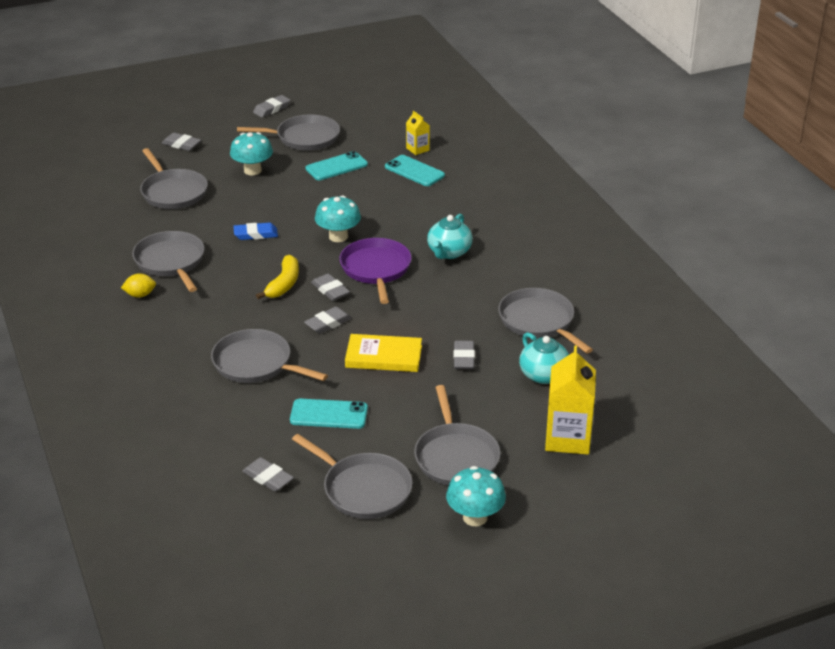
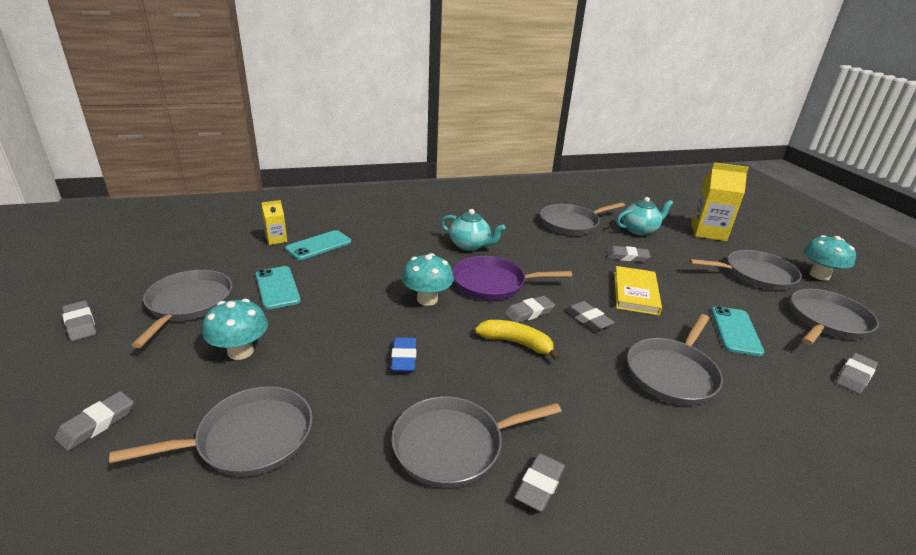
camera: 85 degrees left, 5 degrees down
yellow lemon [121,273,156,298] -> grey eraser [514,453,565,512]

